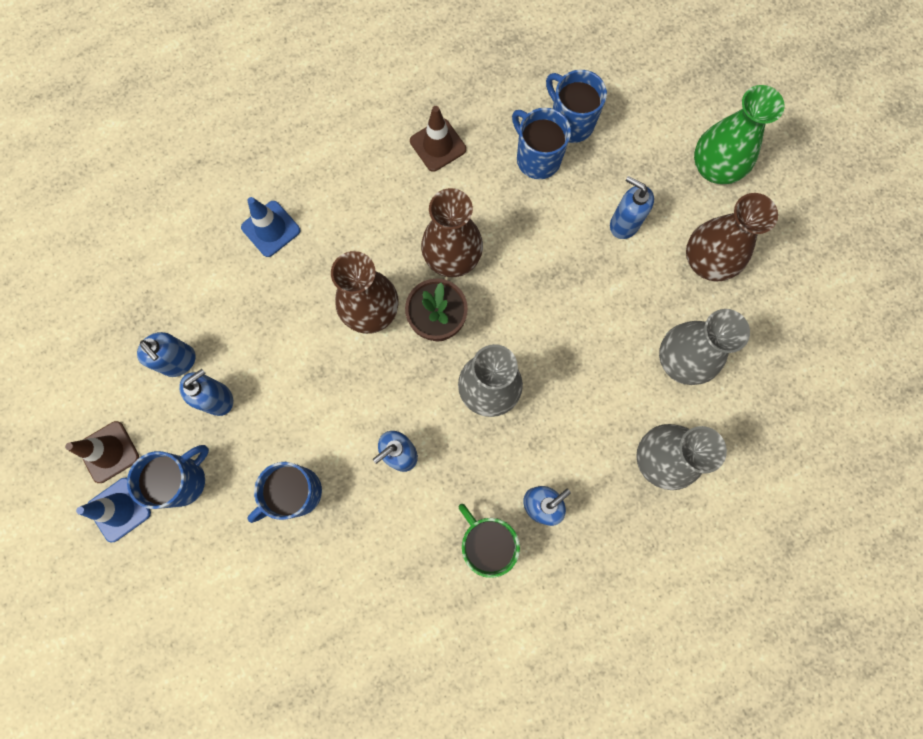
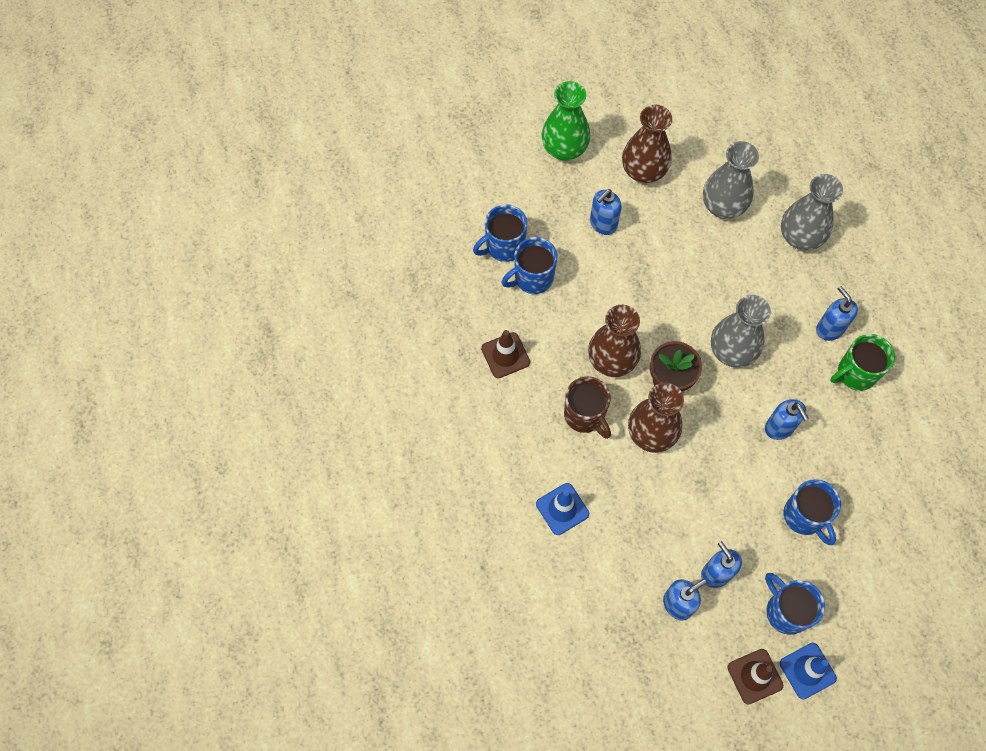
camera: 80 degrees left, 10 degrees down
none -> brown mug [564,376,611,439]

